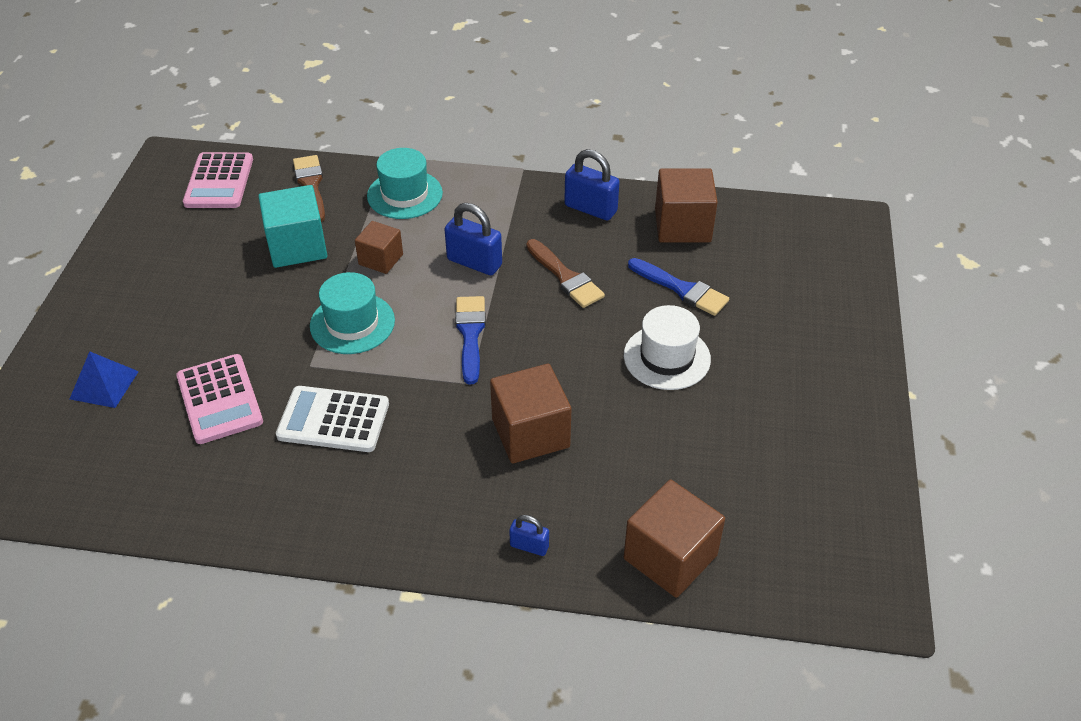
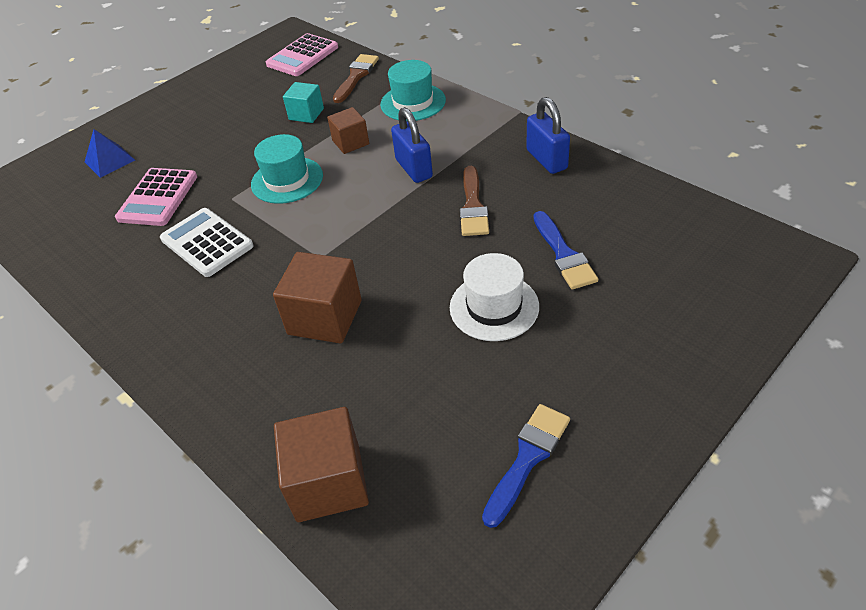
camera: 40 degrees right, 0 degrees up
turquoise cube [258,185,327,268] -> turquoise cube [283,82,324,123], size x0.61
blue brush [455,296,486,384] -> blue brush moved to [482,404,570,528]
blue padlock [509,515,549,556] -> none
brown cube [655,168,718,242] -> none

